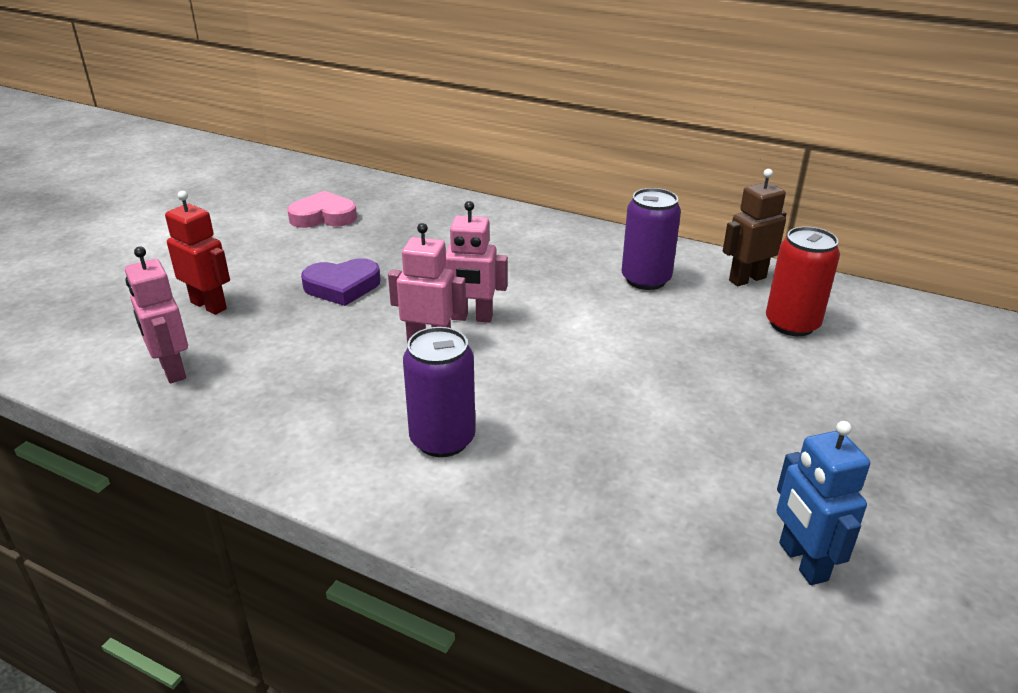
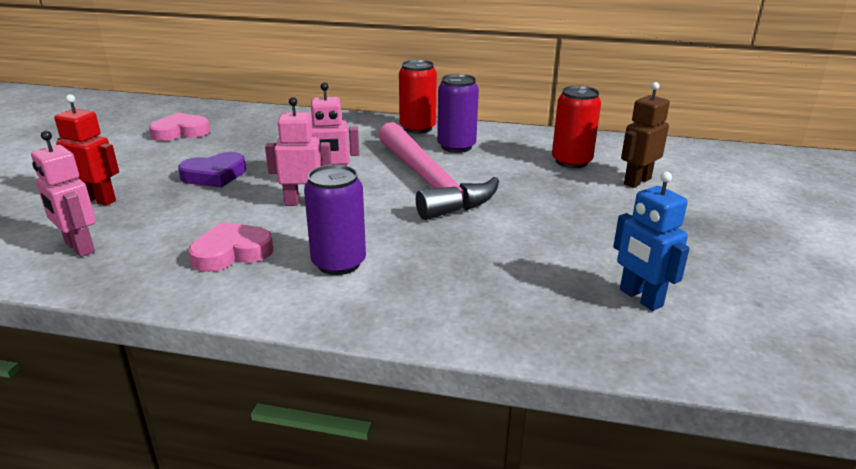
camera: 15 degrees left, 5 degrees down
brown robot [723,169,786,286] -> brown robot moved to [621,82,670,188]
none -> pink heart [189,222,274,272]
none -> pink hammer [379,122,499,220]
none -> red can [399,60,437,134]

